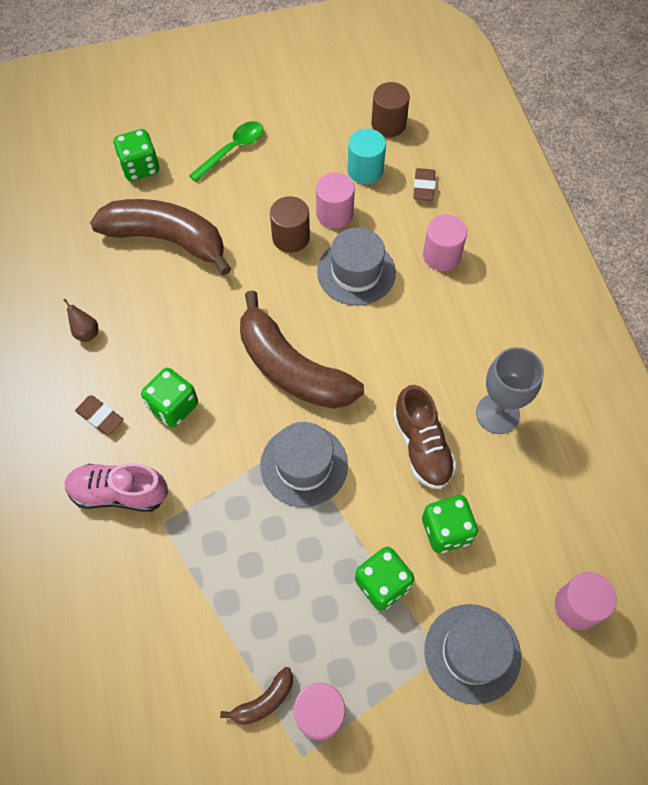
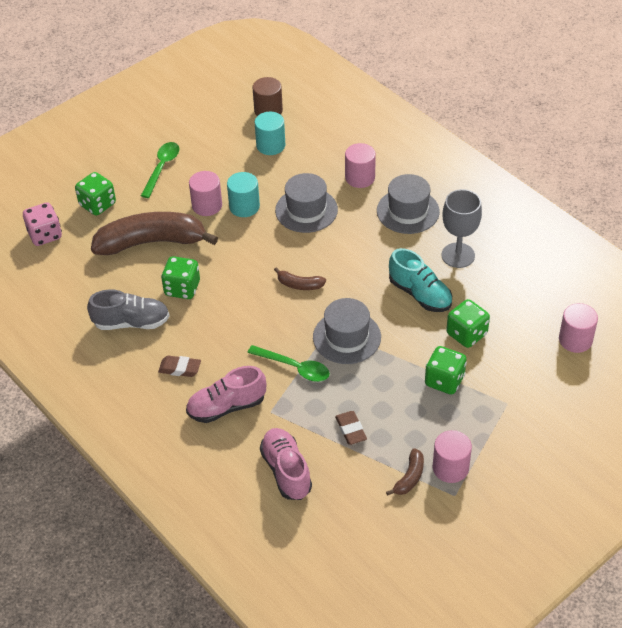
camera: 25 degrees left, 15 degrees down
brown pear [63,299,98,342] -> grey shoe [87,290,169,330]
green dice [141,368,198,428] -> green dice moved to [161,256,200,299]
brown banana [240,290,364,409] -> brown banana [274,267,326,290], size x0.42
brown cylinder [270,196,310,253] -> turquoise cylinder [227,172,260,217]
pink cylinder [316,172,355,229] -> pink cylinder moved to [189,171,222,216]
brown shoe [393,385,457,489] -> turquoise shoe [389,248,452,312]
brown eraser [413,168,436,201] -> brown eraser moved to [335,411,367,445]
grey hat [424,604,521,705] -> grey hat moved to [377,174,440,234]
none -> pink dice [23,202,62,246]
none -> green spoon [247,345,330,382]
none -> pink shoe [260,428,312,500]

